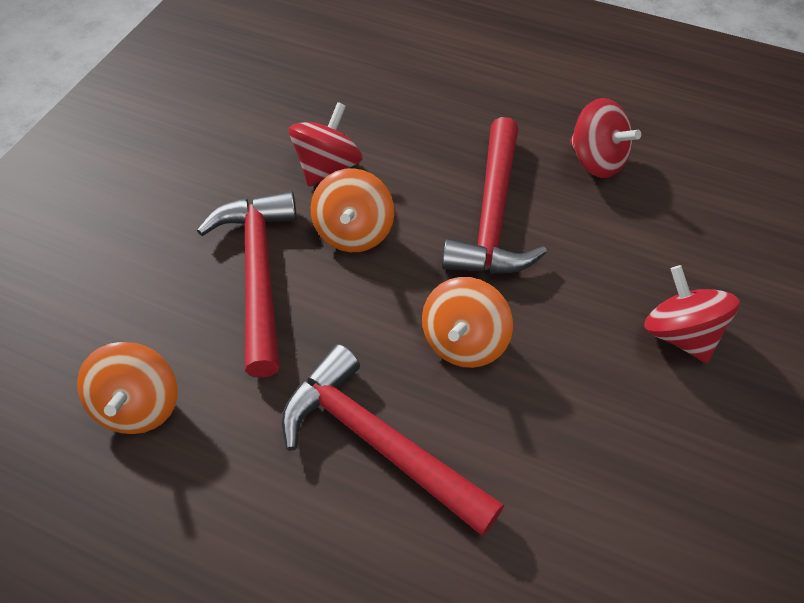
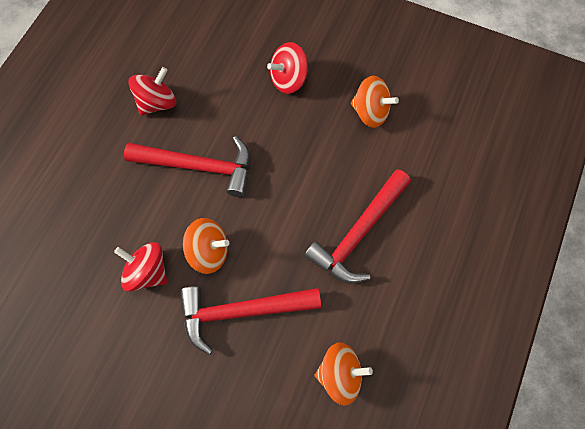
camera: 90 degrees left, 15 degrees up
orange spinning top [422,277,513,368] -> orange spinning top moved to [351,76,399,128]

